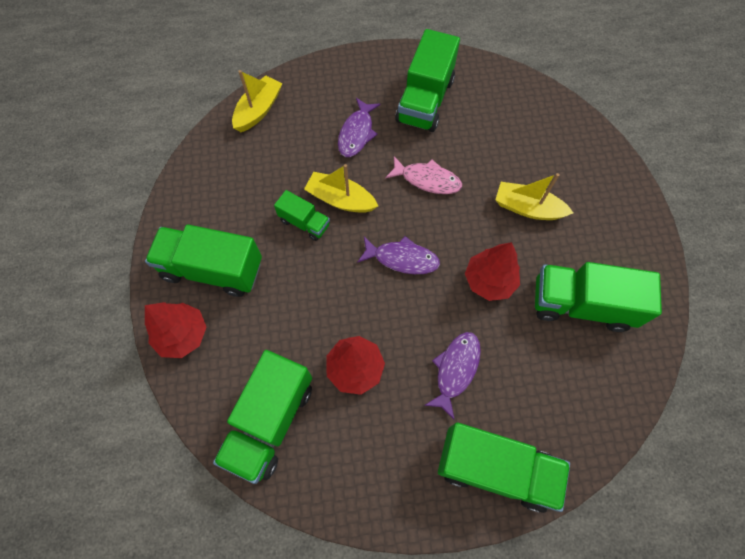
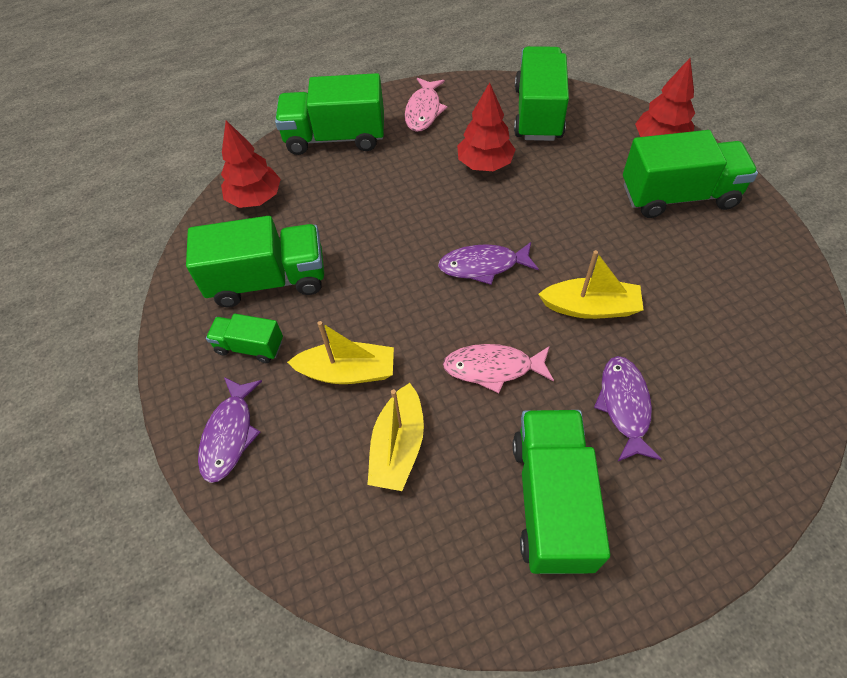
camera: 165 degrees right, 10 degrees down
yellow boat [232,70,282,132] -> yellow boat moved to [368,383,424,491]
green truck [274,190,330,241] -> green truck moved to [206,314,283,363]
purple fish [424,332,481,420] -> purple fish moved to [198,377,262,483]
red tree [465,242,520,301] -> red tree moved to [221,120,281,208]
none -> pink fish [405,78,447,132]

